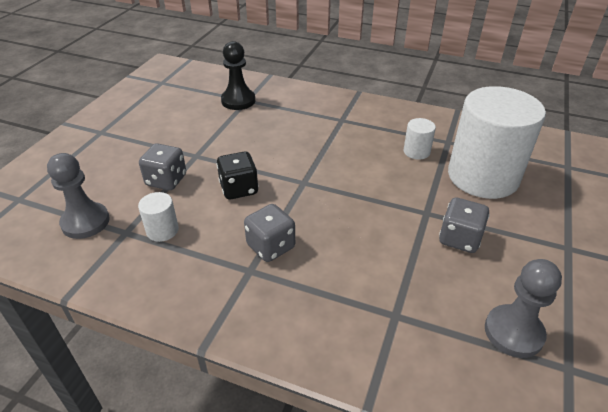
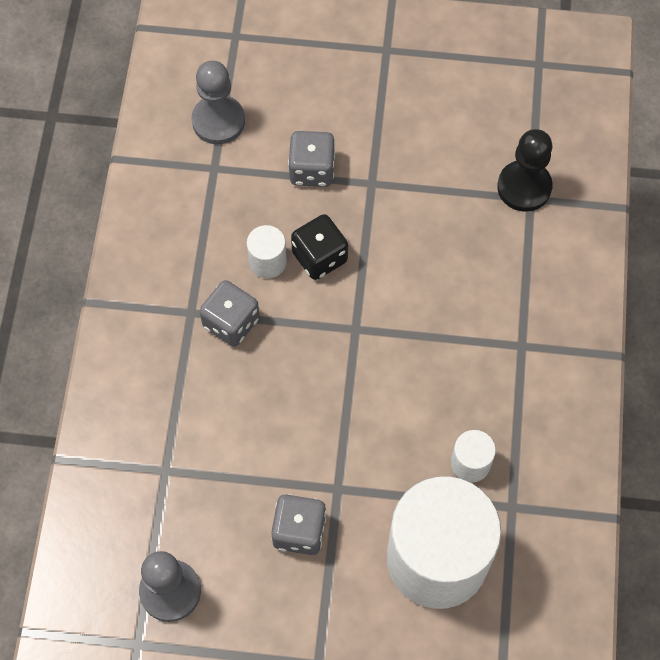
camera: 75 degrees right, 25 degrees up
white cylinder [138,192,179,242] -> white cylinder moved to [247,225,287,279]

